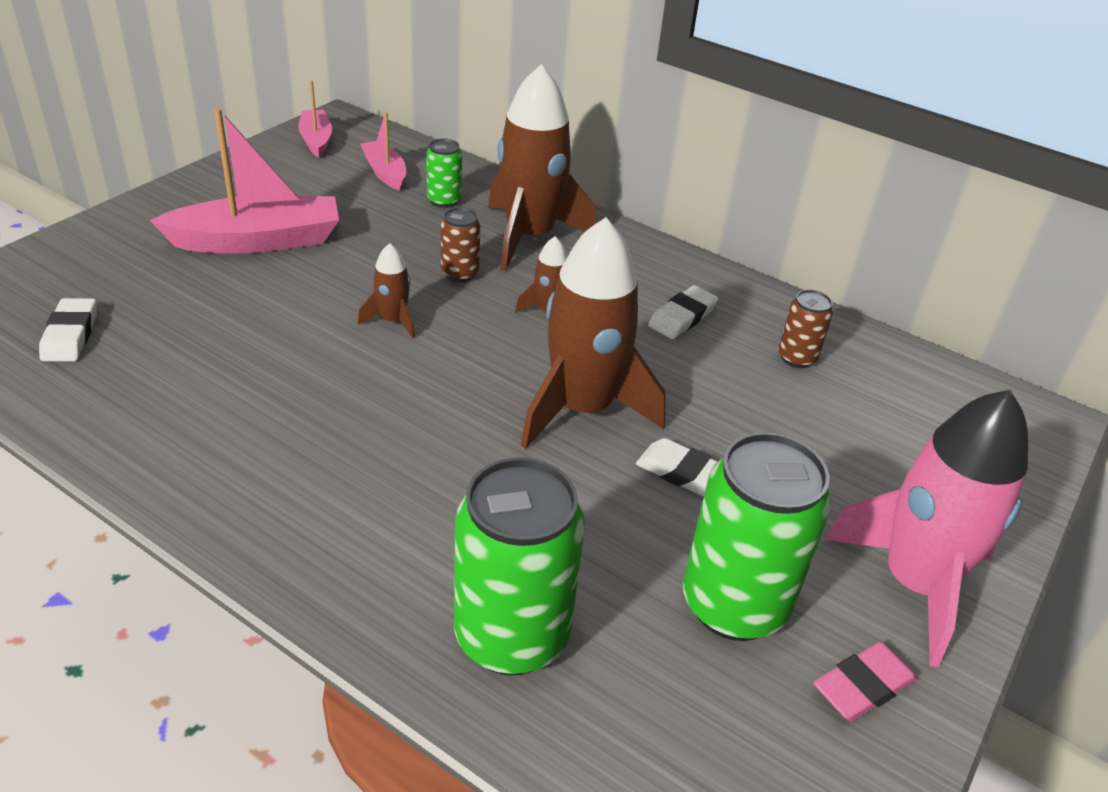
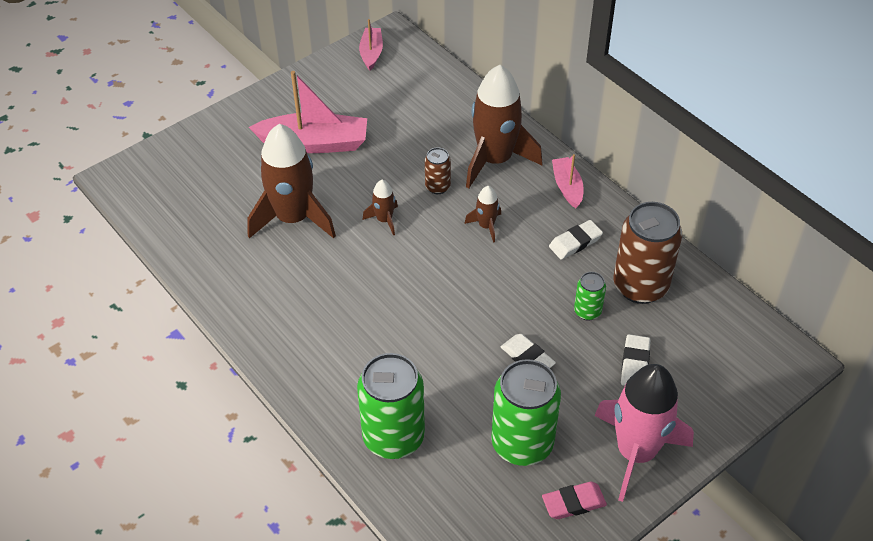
camera: 20 degrees right, 10 degrees up
white eraser [39,298,97,361] -> white eraser moved to [621,334,650,386]
pink boat [360,112,406,191] -> pink boat moved to [552,154,584,208]
green can [426,139,462,208] -> green can moved to [574,272,606,321]
brown rocket [521,217,666,449] -> brown rocket moved to [247,124,336,238]
brown can [778,289,833,368] -> brown can [613,202,682,304], size x2.06

